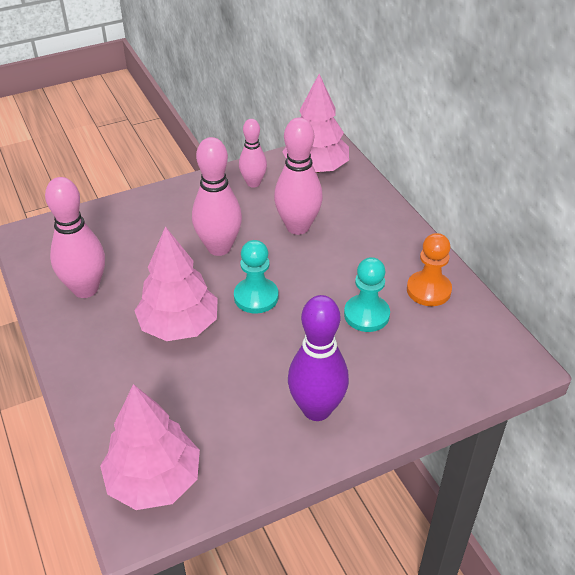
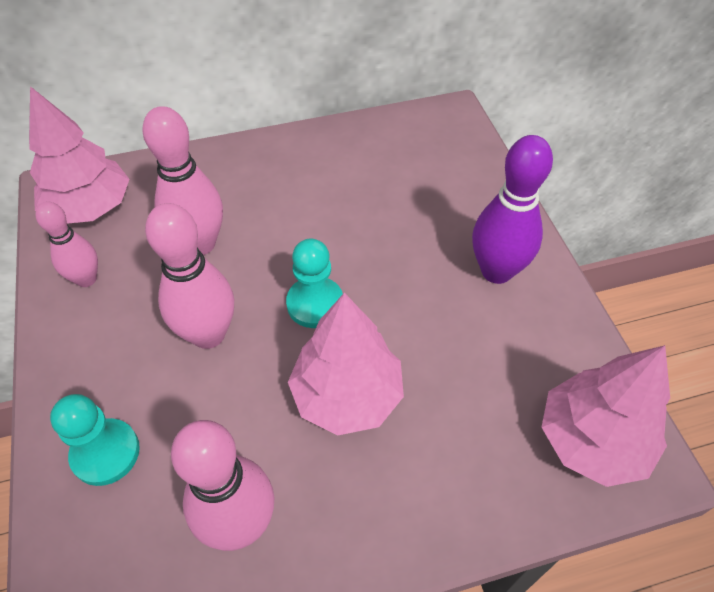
camera: 80 degrees left, 10 degrees up
turquoise pawn [344,257,390,332] -> turquoise pawn moved to [50,394,140,486]
orange pawn [407,233,452,306] -> none

